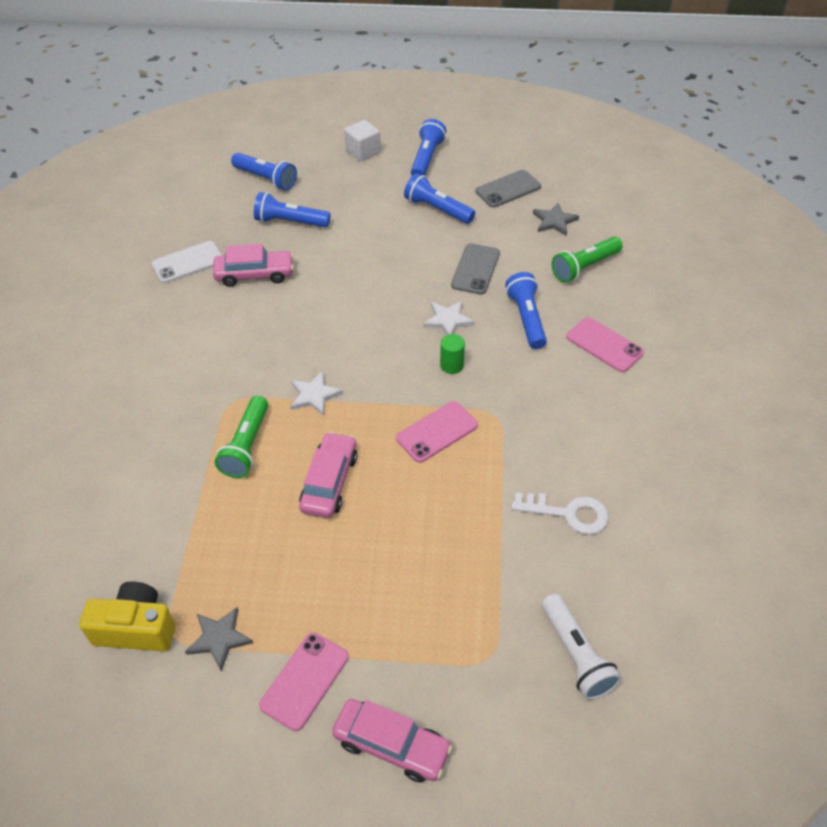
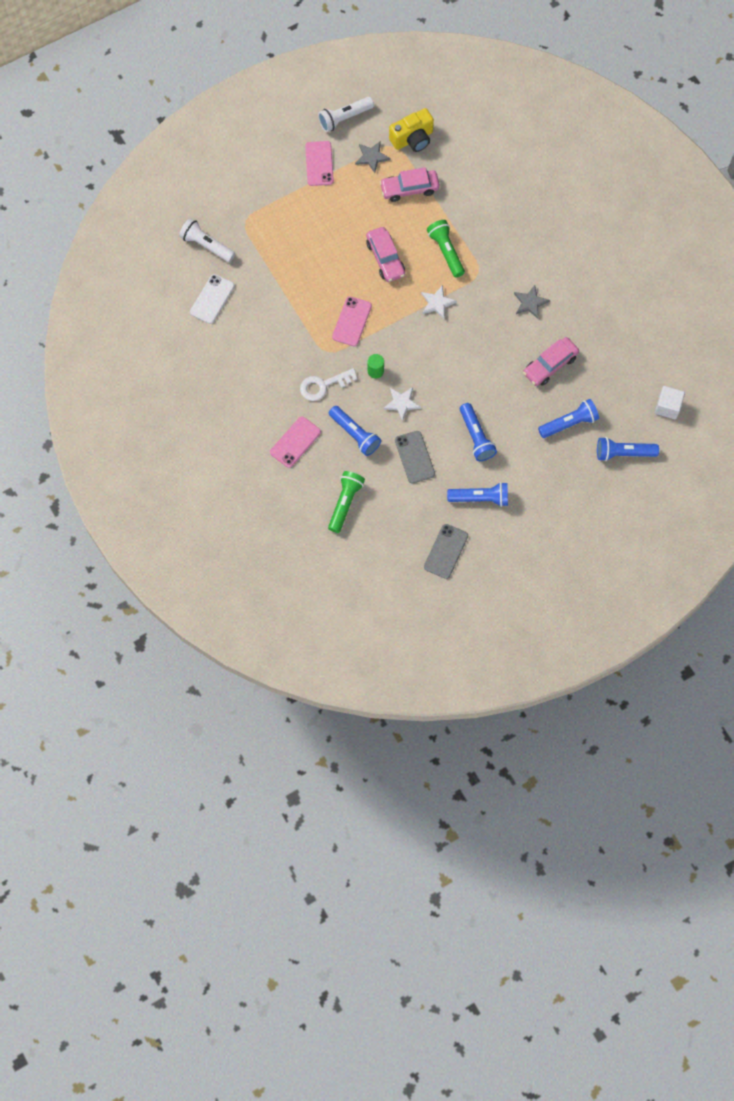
camera: 145 degrees right, 20 degrees up
white phone [151,241,222,283] -> white phone moved to [190,274,235,324]
pink car [332,699,453,783] -> pink car moved to [380,167,440,202]
white cube [344,120,381,162] -> white cube moved to [655,386,685,419]
blue flashlight [411,119,446,176] -> blue flashlight moved to [460,403,497,461]
white key [511,493,609,535] -> white key moved to [300,368,357,401]
grey star [533,203,579,236] -> grey star moved to [514,285,550,319]
pink phone [566,317,644,372] -> pink phone turned 60 degrees counterclockwise [270,416,321,468]
none -> white flashlight [318,97,374,132]

